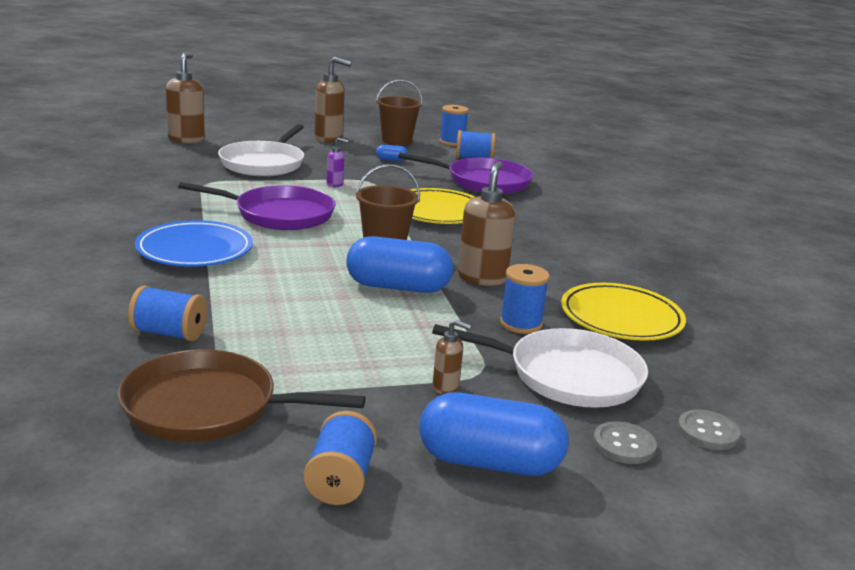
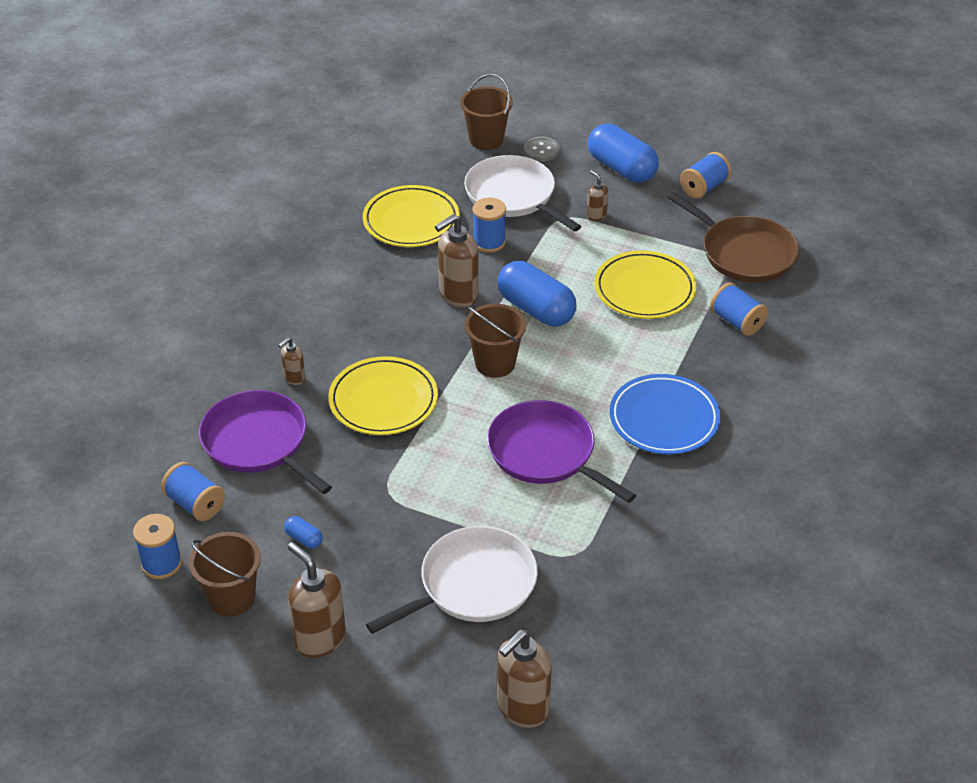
camera: 140 degrees left, 20 degrees up
purple soap dispenser [327,138,349,187] -> none
grey button [678,410,740,450] -> brown bucket [460,74,513,150]
none -> brown soap dispenser [278,337,305,385]
none -> yellow plate [594,250,696,319]

